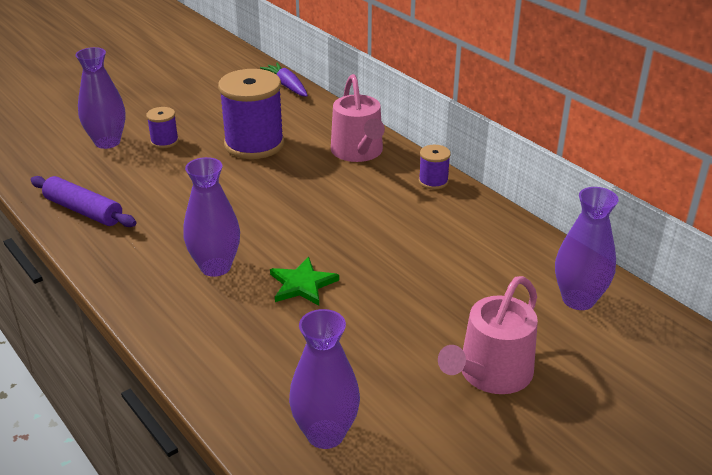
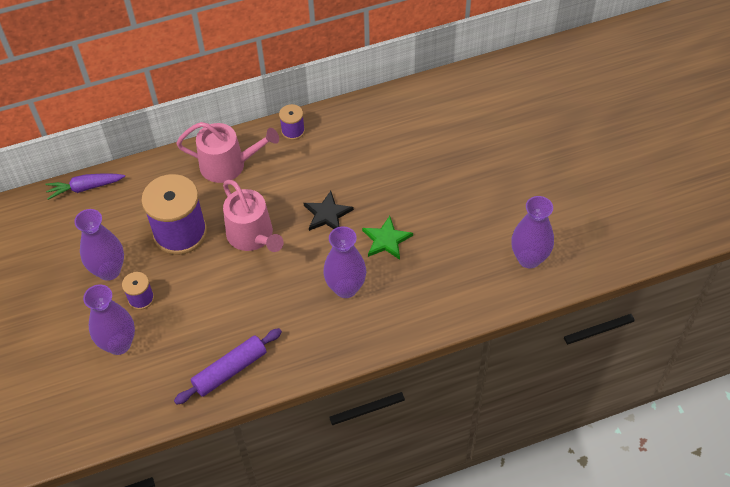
camera: 70 degrees left, 20 degrees up
pink watering can [438,276,538,394] -> pink watering can moved to [223,180,284,252]
purple vase [555,187,619,310] -> purple vase moved to [74,209,124,281]
none -> black star [304,191,354,231]

